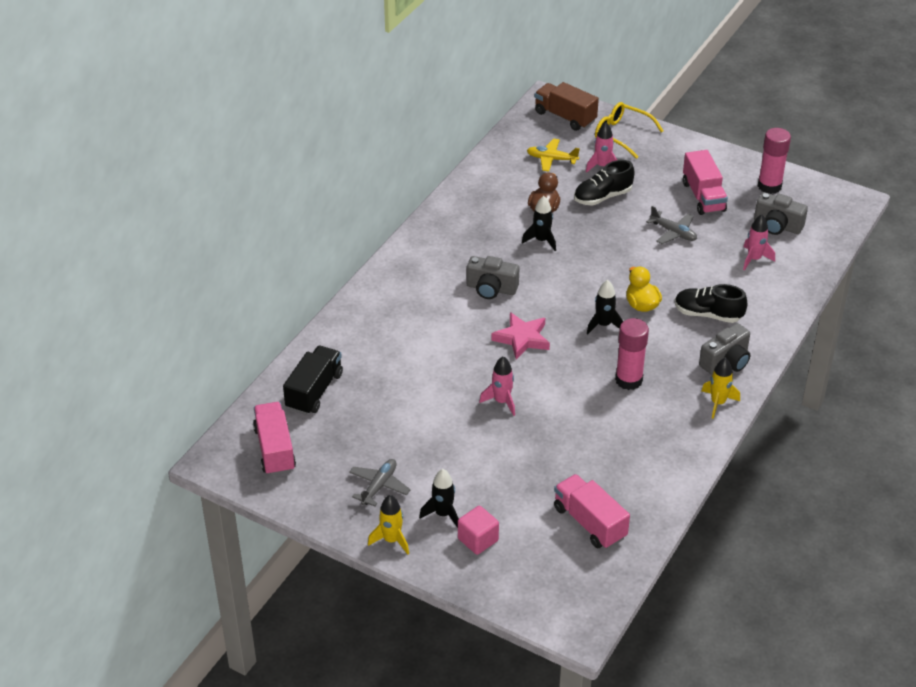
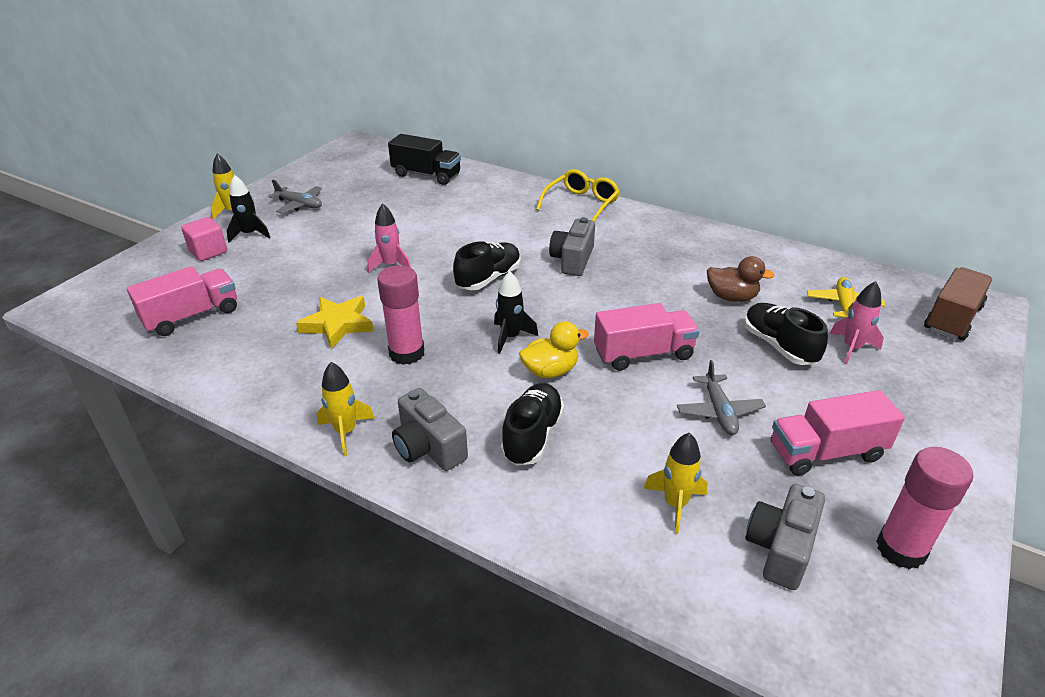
camera: 90 degrees right, 5 degrees down
pink truck [253,402,296,476] -> pink truck moved to [594,303,700,371]
pink star [491,312,550,359] -> black shoe [453,241,521,290]
black rocket [522,196,556,251] -> none
yellow glasses [595,102,663,159] -> yellow glasses moved to [536,169,620,221]
grey plane [646,206,697,244] -> grey plane turned 45 degrees counterclockwise [677,360,766,435]
pink rocket [743,214,775,271] -> yellow rocket [643,433,708,534]
none -> yellow star [296,296,374,349]

